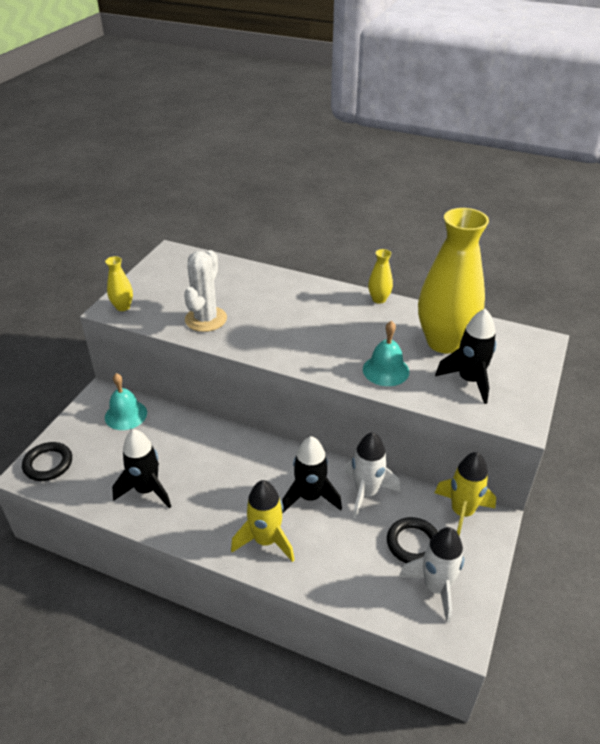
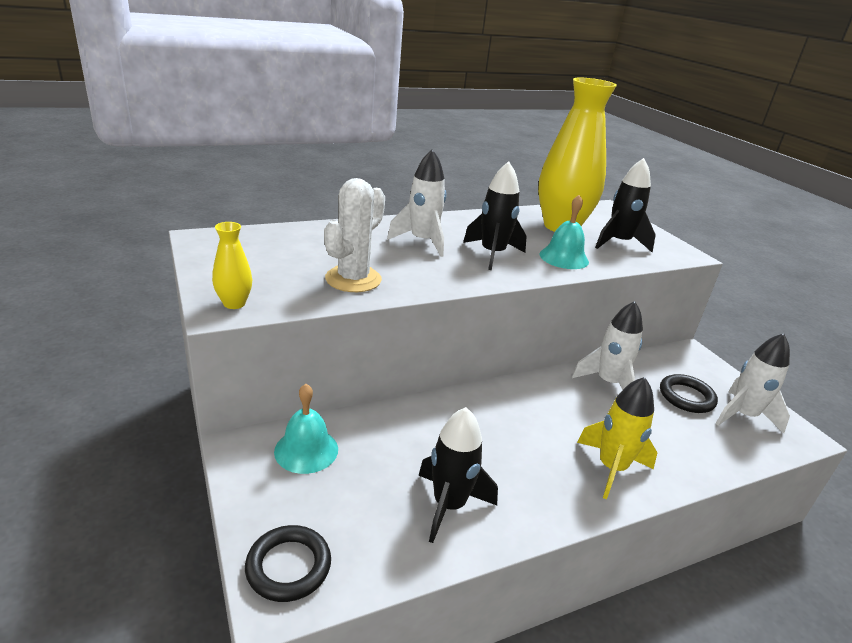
camera: 50 degrees left, 10 degrees down
white cactus [184,250,227,332] -> white cactus turned 60 degrees clockwise [324,178,385,292]
black rocket [282,436,342,514] -> black rocket moved to [463,161,527,270]
yellow vase [368,249,393,304] -> none
yellow rocket [435,452,496,536] -> none
none -> white rocket [387,149,447,257]

